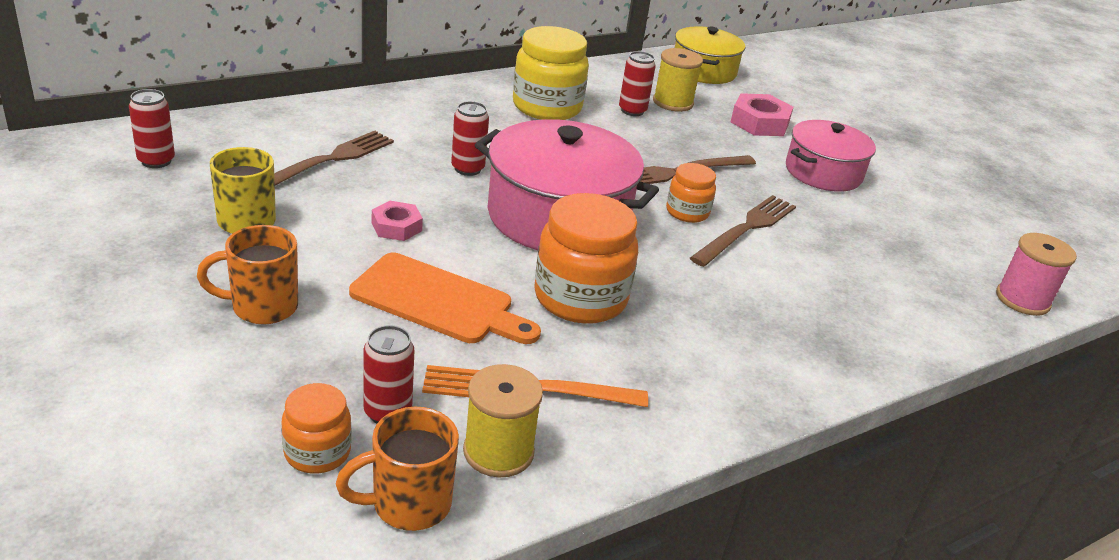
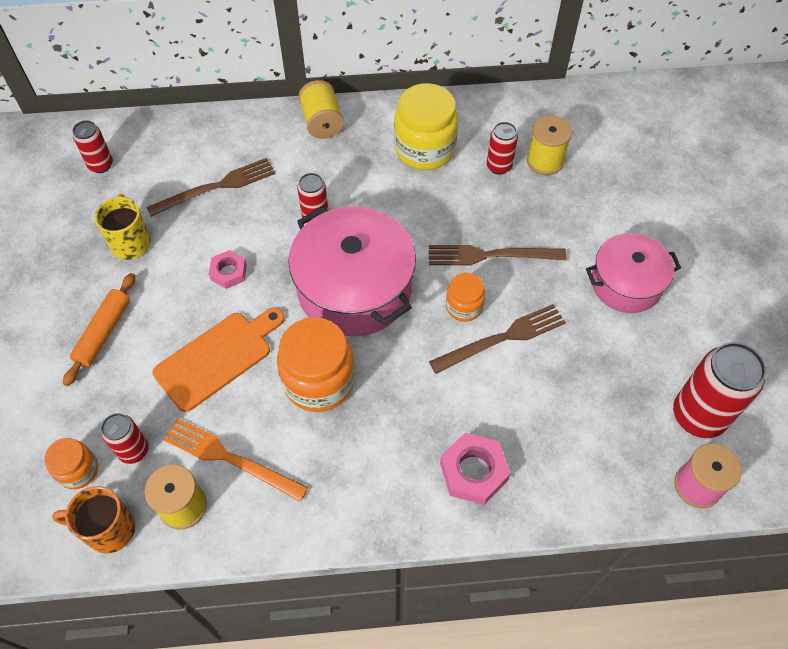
camera: 30 degrees right, 25 degrees up
orange mug [197,225,298,325] -> orange rolling pin [63,273,135,386]
orange cutting board [349,253,541,344] -> orange cutting board turned 90 degrees counterclockwise [153,307,285,412]
yellow pot [675,26,745,84] -> none
pink nut [731,93,793,136] -> pink nut moved to [440,433,511,505]
none -> yellow spool [298,80,344,139]
none -> red can [673,342,766,438]

